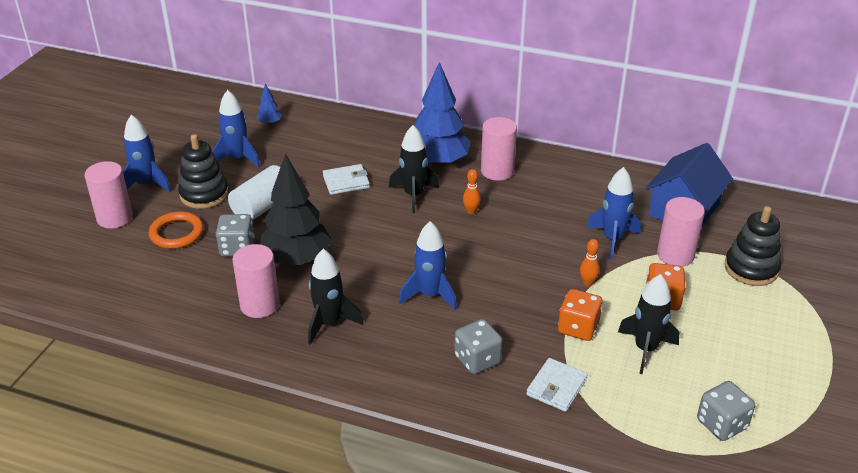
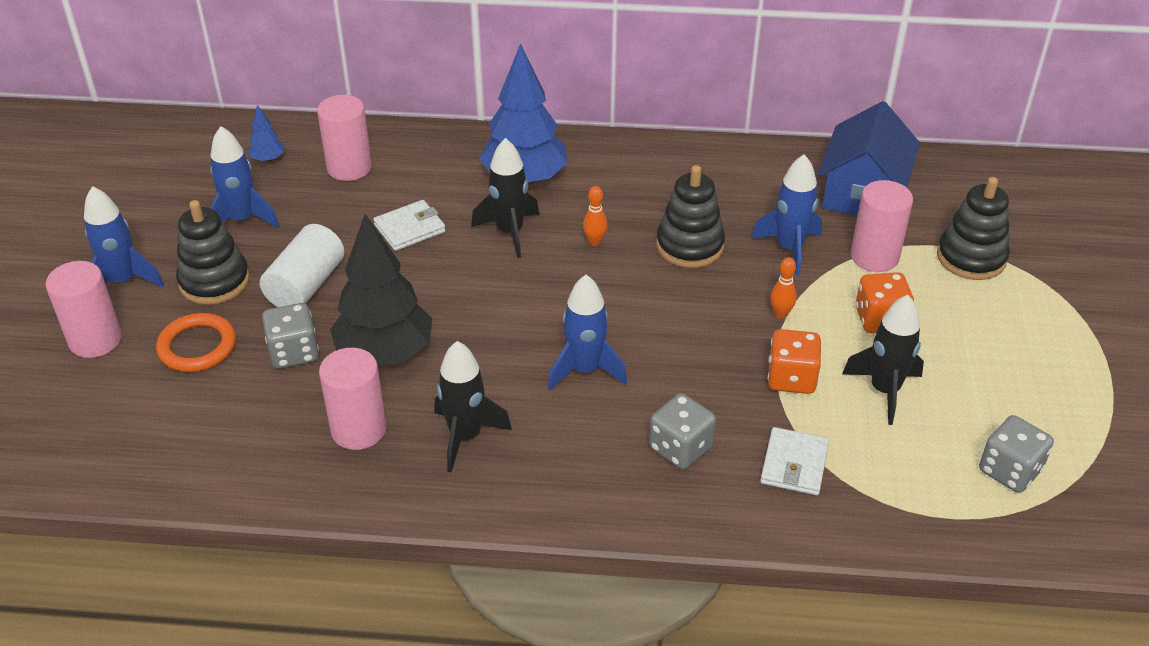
camera: 15 degrees left, 5 degrees up
pink cylinder [481,117,517,181] -> pink cylinder moved to [317,95,372,181]
none -> black stacking toy [656,165,725,268]

